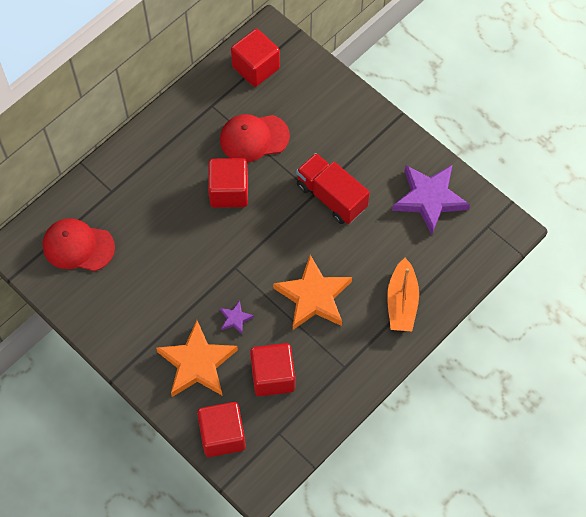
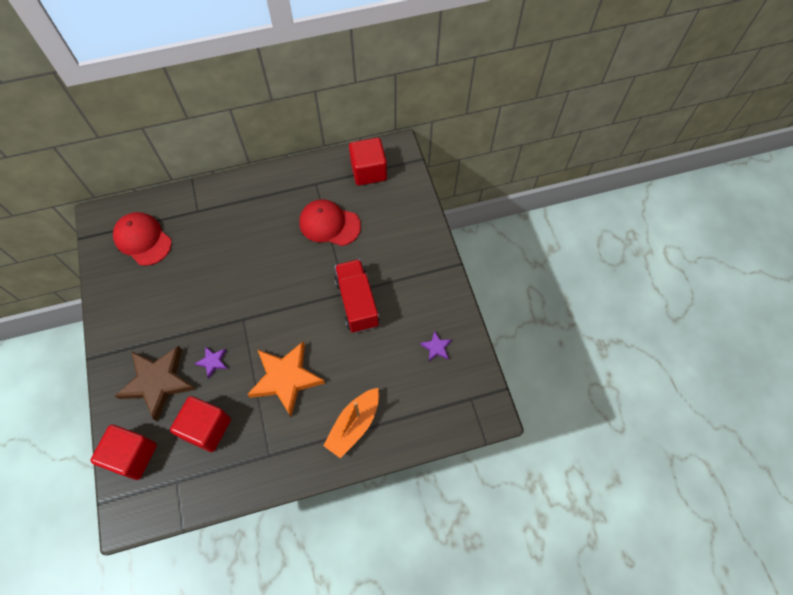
camera: 30 degrees right, 0 degrees up
orange star [156,320,238,397] -> brown star [115,346,196,421]
red cube [208,158,248,208] -> none
purple star [392,165,470,235] -> purple star [420,330,452,361], size x0.44

